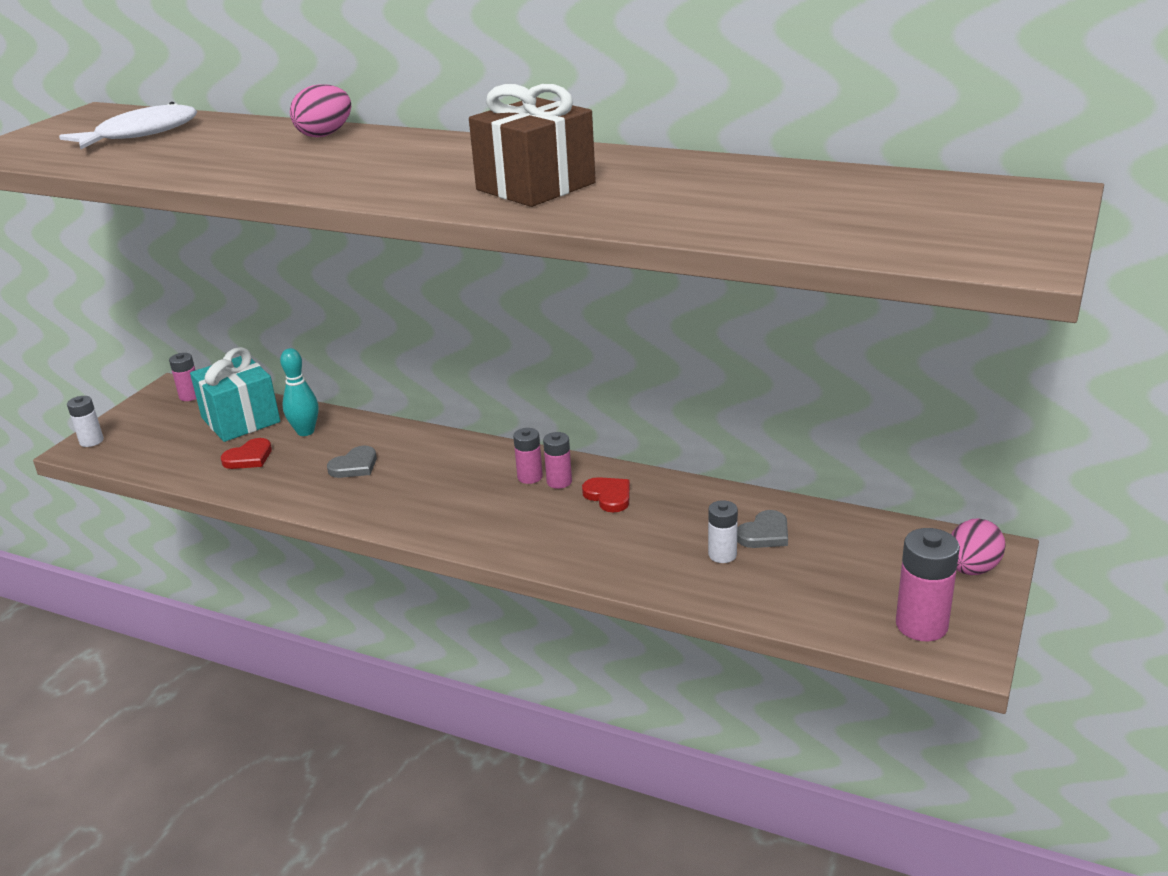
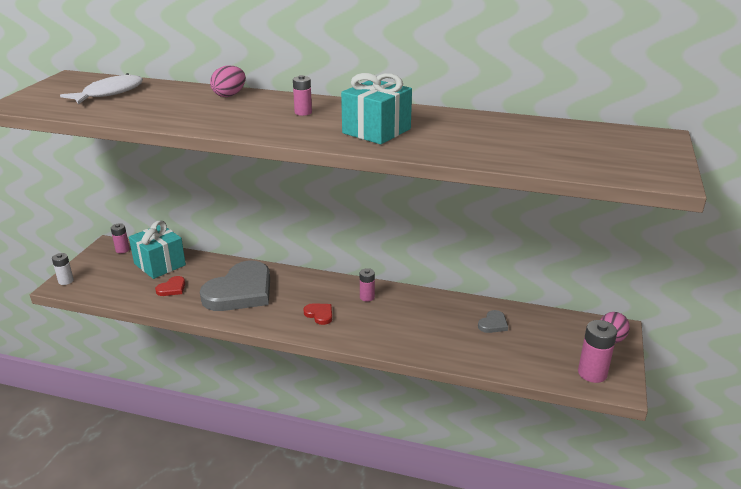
camera: 10 degrees left, 0 degrees up
turquoise bowling pin [280,348,318,436] -> none
grey heart [327,445,377,478] -> grey heart [200,261,270,311], size x2.47
brown gift [469,84,596,207] -> turquoise gift [341,73,412,144]
pink battery [513,428,543,484] -> pink battery moved to [293,75,312,116]
red heart [582,477,630,512] -> red heart moved to [303,303,332,325]
white battery [708,500,738,563] -> none

